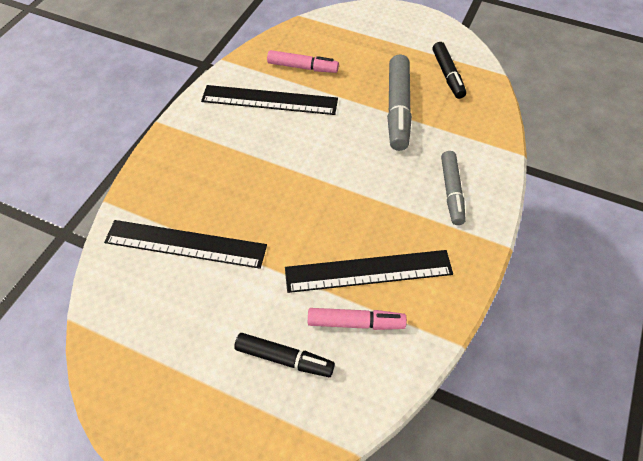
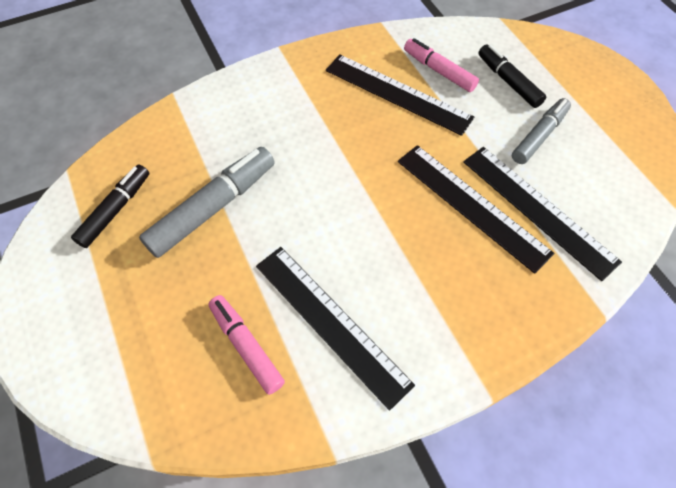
camera: 140 degrees left, 5 degrees up
grey marker [441,151,466,225] -> grey marker moved to [512,98,571,164]
none -> black ruler [398,145,555,274]

